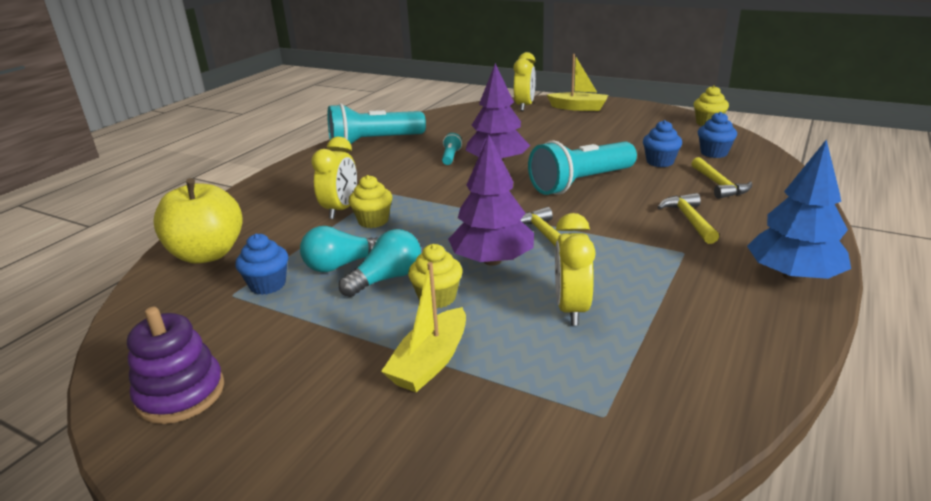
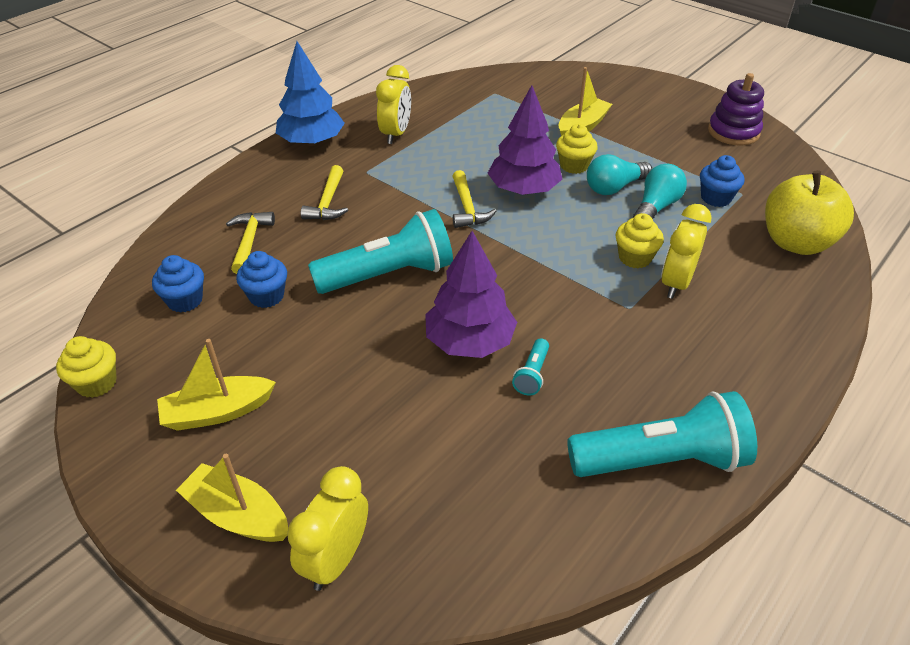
camera: 170 degrees left, 15 degrees up
turquoise light bulb [300,226,378,272] -> turquoise light bulb turned 45 degrees counterclockwise [633,164,687,219]
yellow clock [555,213,596,325] -> yellow clock moved to [376,65,411,144]
none -> yellow boat [157,339,276,431]

